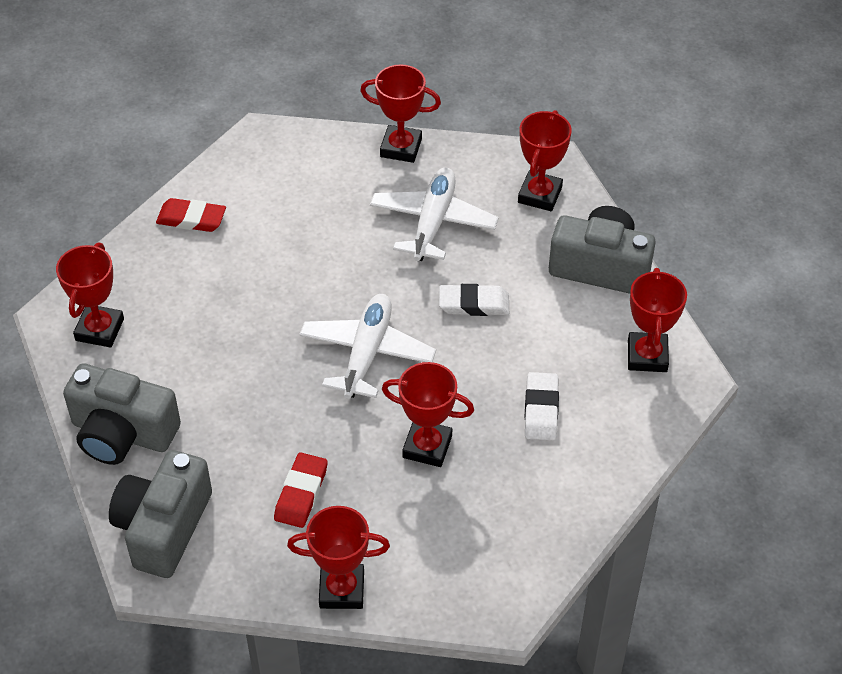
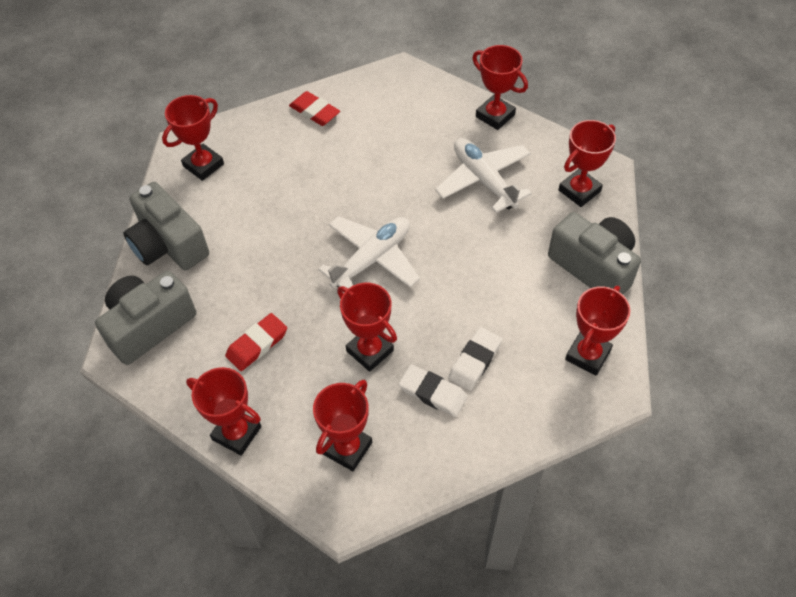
camera: 30 degrees right, 5 degrees up
white plane [370,167,499,261] -> white plane turned 75 degrees counterclockwise [435,138,532,213]
white eraser [439,284,509,316] -> white eraser moved to [399,364,468,417]
none -> red trophy [313,380,372,471]

